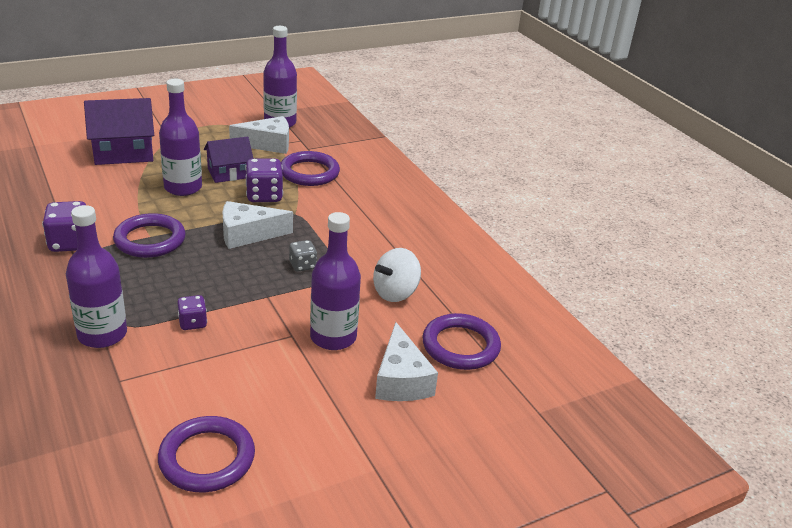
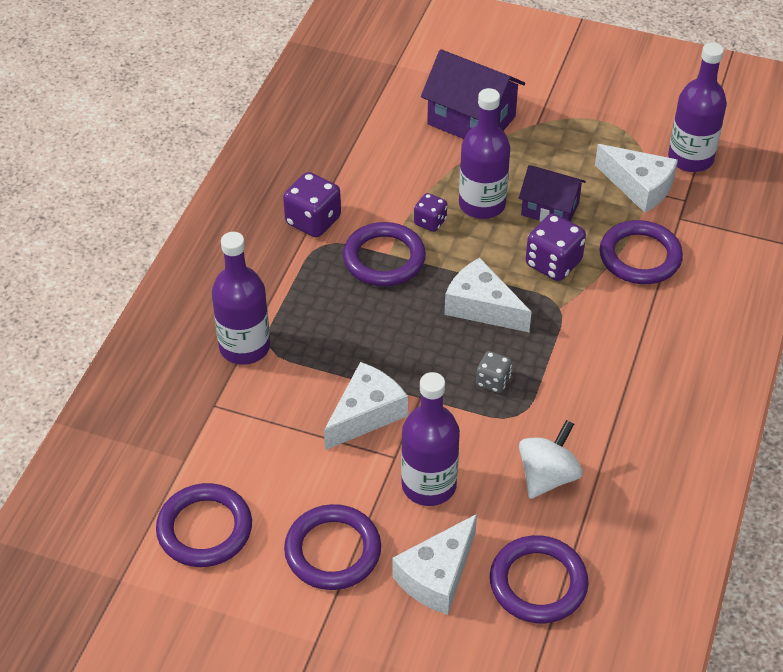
camera: 50 degrees right, 15 degrees up
purple dice [177,295,207,330] -> purple dice moved to [414,193,447,232]
white spinning top [373,248,421,302] -> white spinning top turned 120 degrees clockwise [519,420,583,499]
none -> purple ring [284,504,381,590]
none -> white cheese [324,362,408,450]

